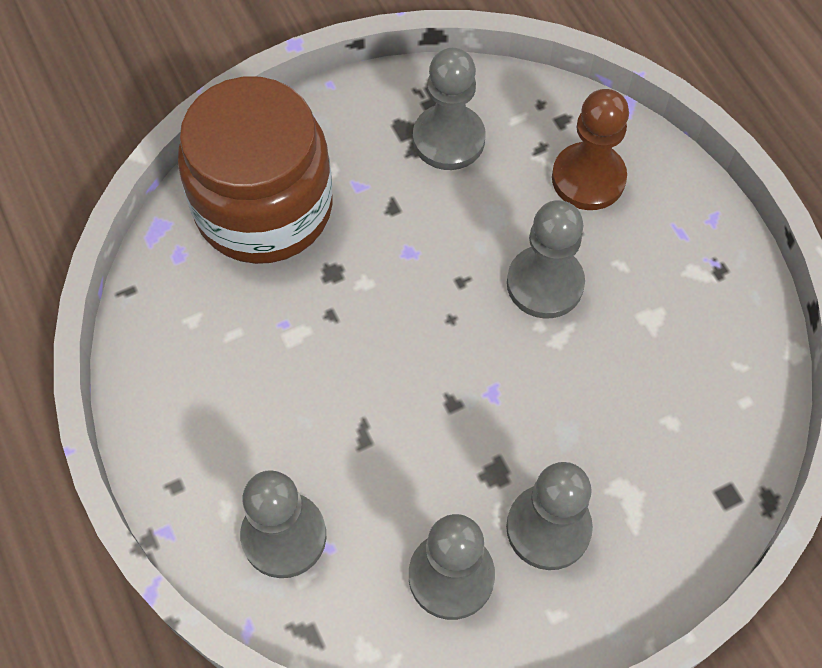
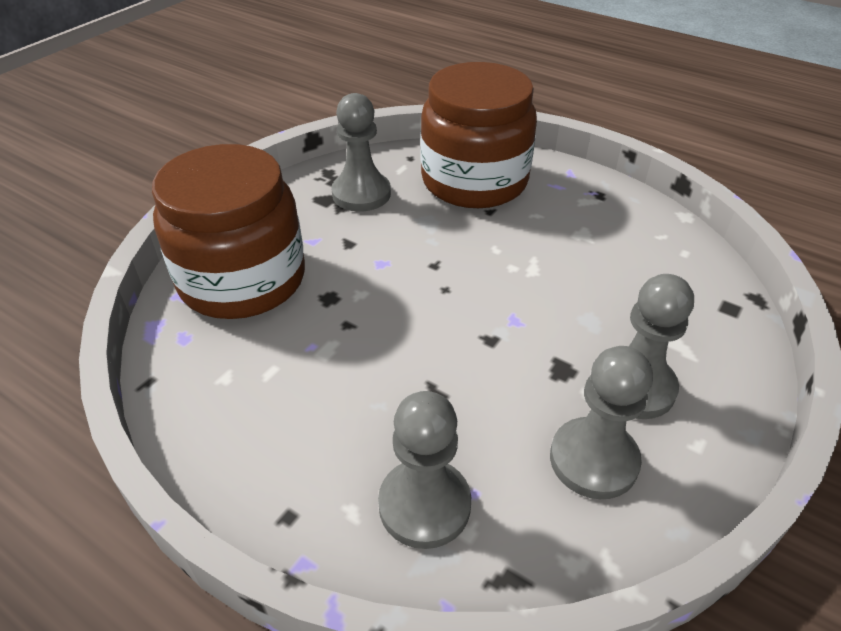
camera: 30 degrees left, 20 degrees down
grey pawn [507,200,585,319] -> none
brown pawn [552,89,629,210] -> brown jar [421,62,537,208]

